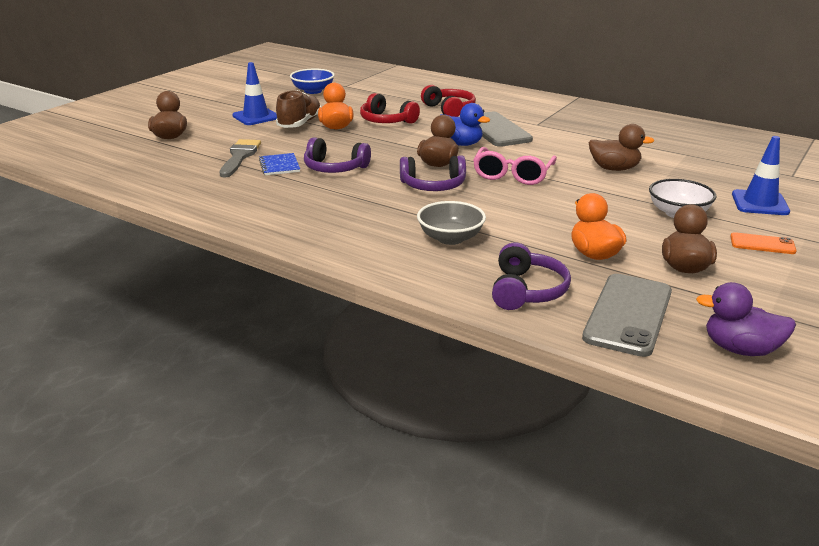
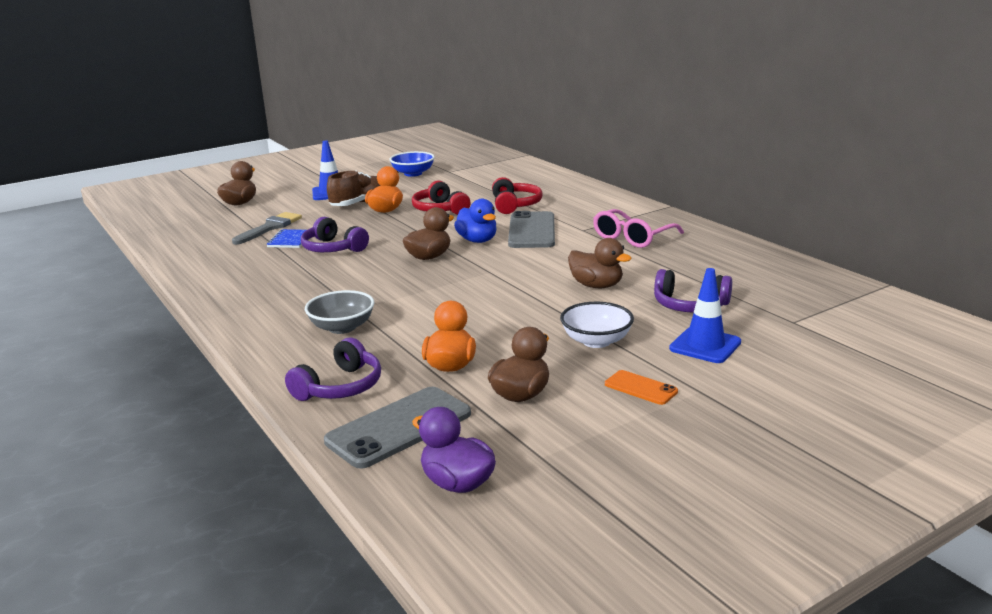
camera: 25 degrees right, 5 degrees down
purple headphones [400,155,466,191] -> purple headphones moved to [654,269,732,313]
pink glasses [473,147,557,185] -> pink glasses moved to [593,209,684,248]

